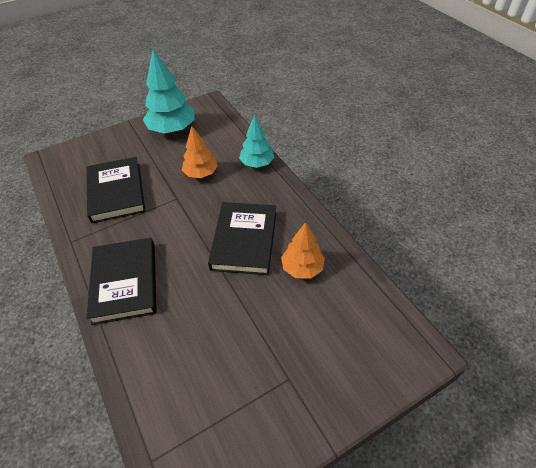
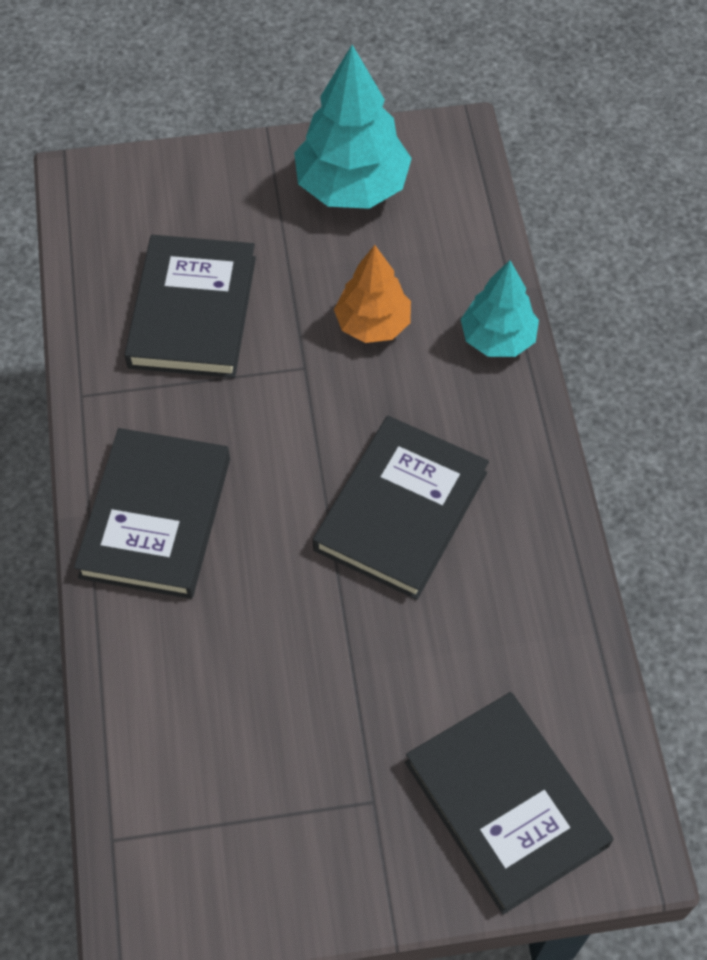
camera: 20 degrees right, 10 degrees up
orange tree [281,222,325,279] -> none
none -> black book [405,692,613,914]

